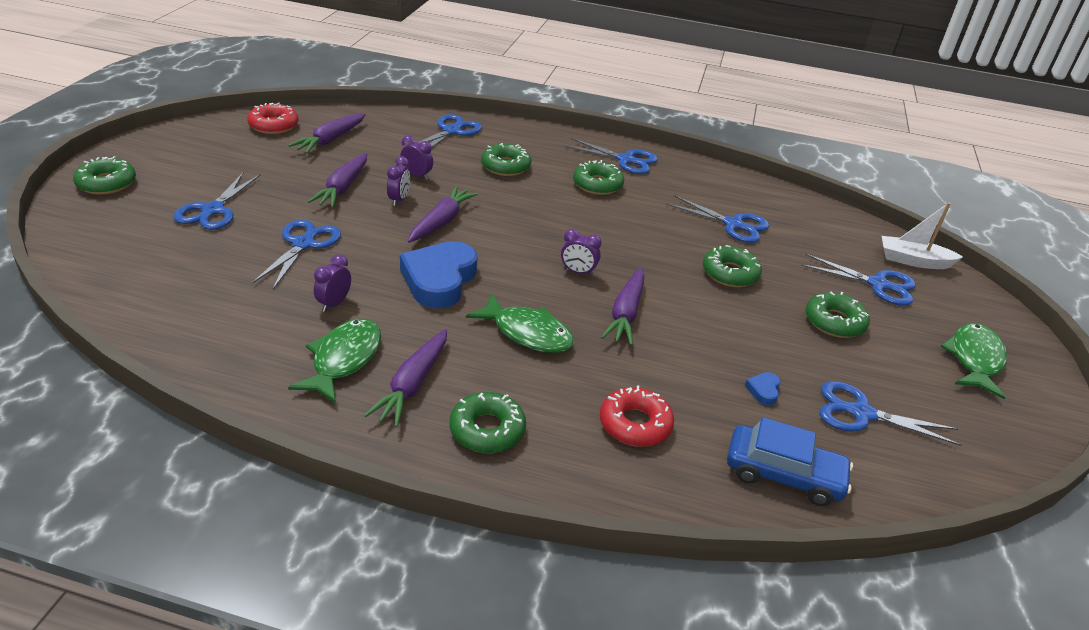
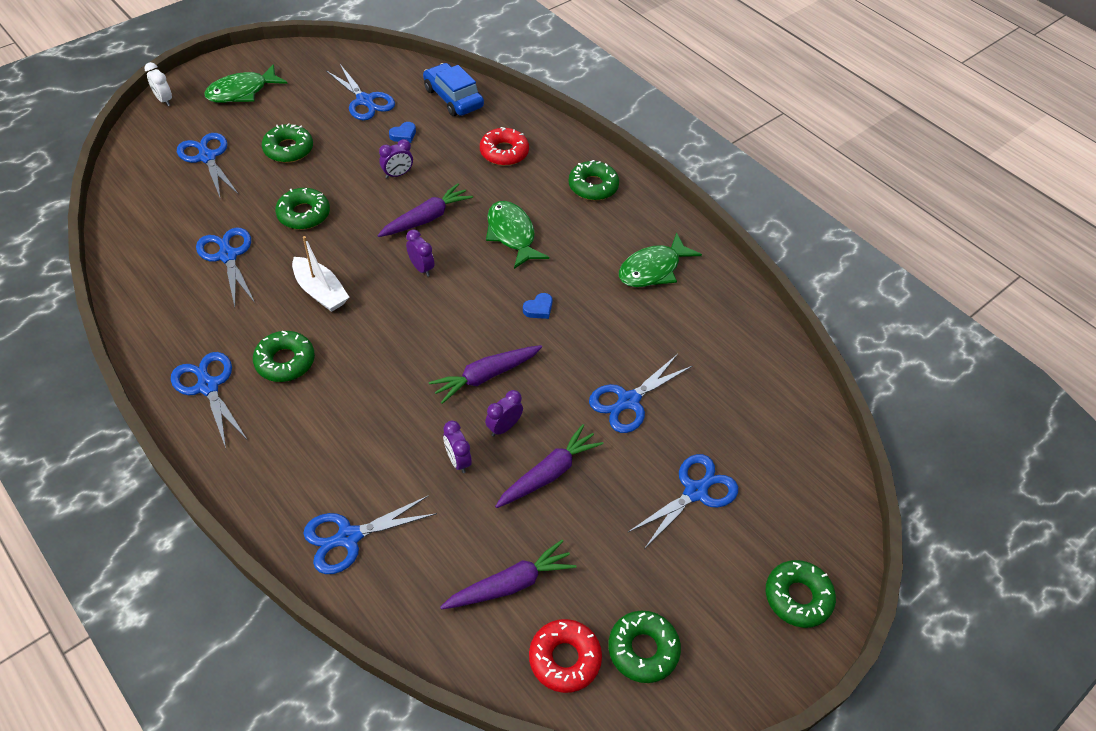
camera: 145 degrees left, 15 degrees up
purple clock [314,254,351,312] -> purple clock moved to [379,139,413,178]
purple carrot [364,329,447,427] -> none
blue heart [400,241,478,309] -> blue heart [523,293,553,319], size x0.40
green donut [481,143,531,176] -> green donut moved to [608,611,681,683]
white boat [882,202,963,269] -> white boat moved to [292,236,349,312]
none -> white clock [144,62,172,106]

